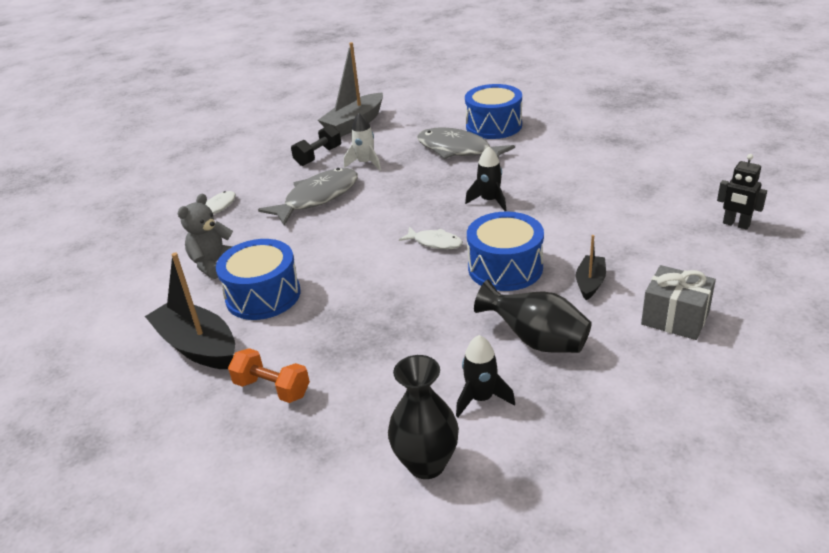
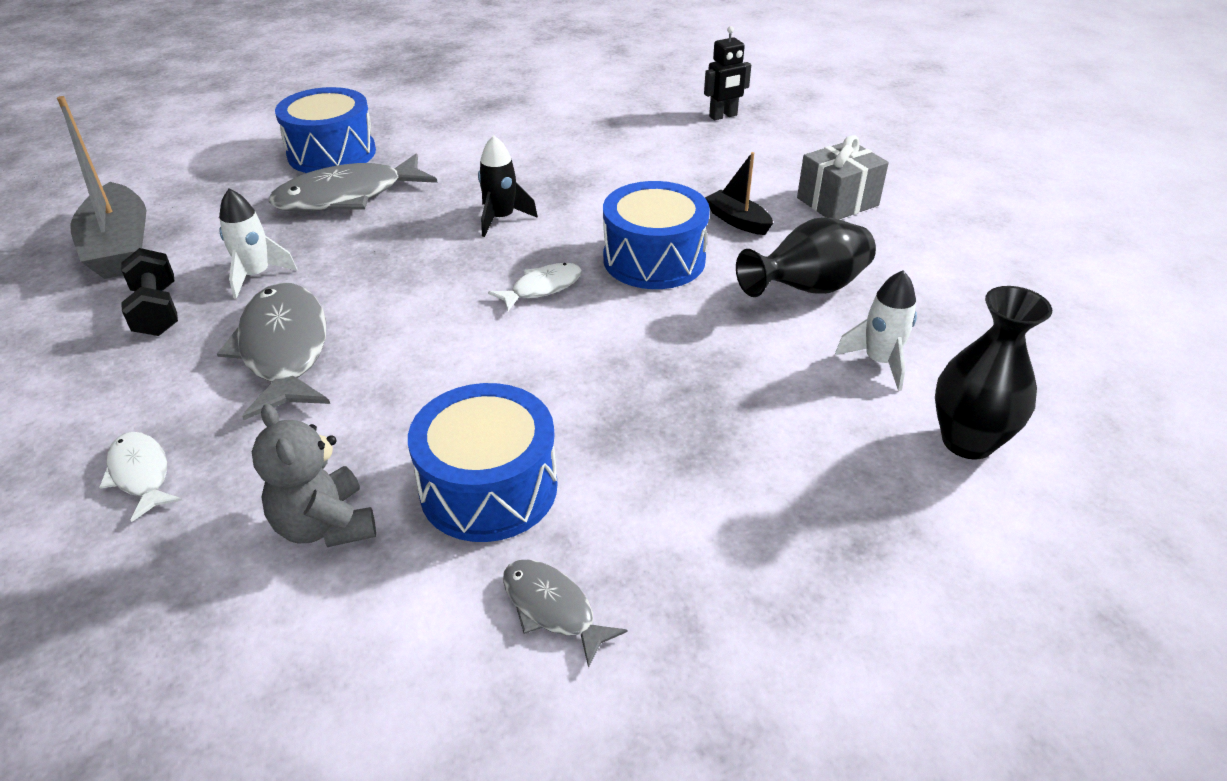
camera: 65 degrees left, 5 degrees up
black boat [145,252,235,369] -> grey fish [503,560,628,668]
orange dumbbell [228,348,310,403] -> none
black rocket [456,335,515,417] -> white rocket [835,270,917,391]

